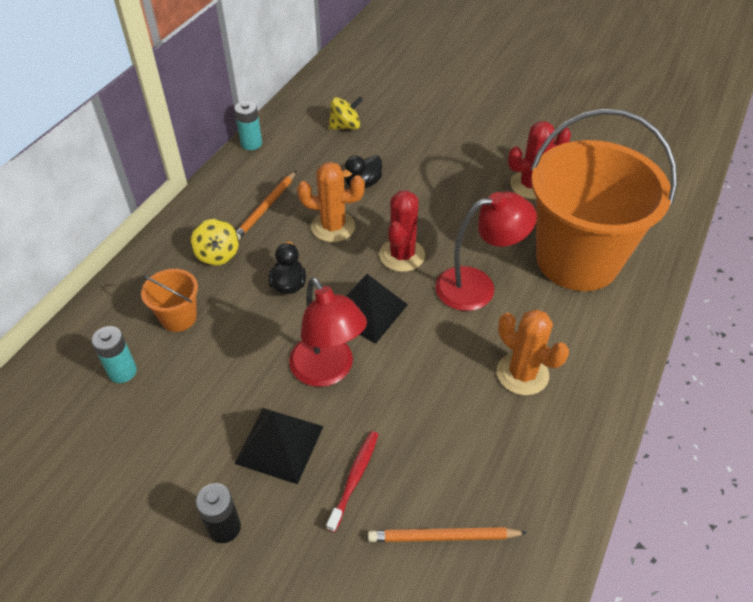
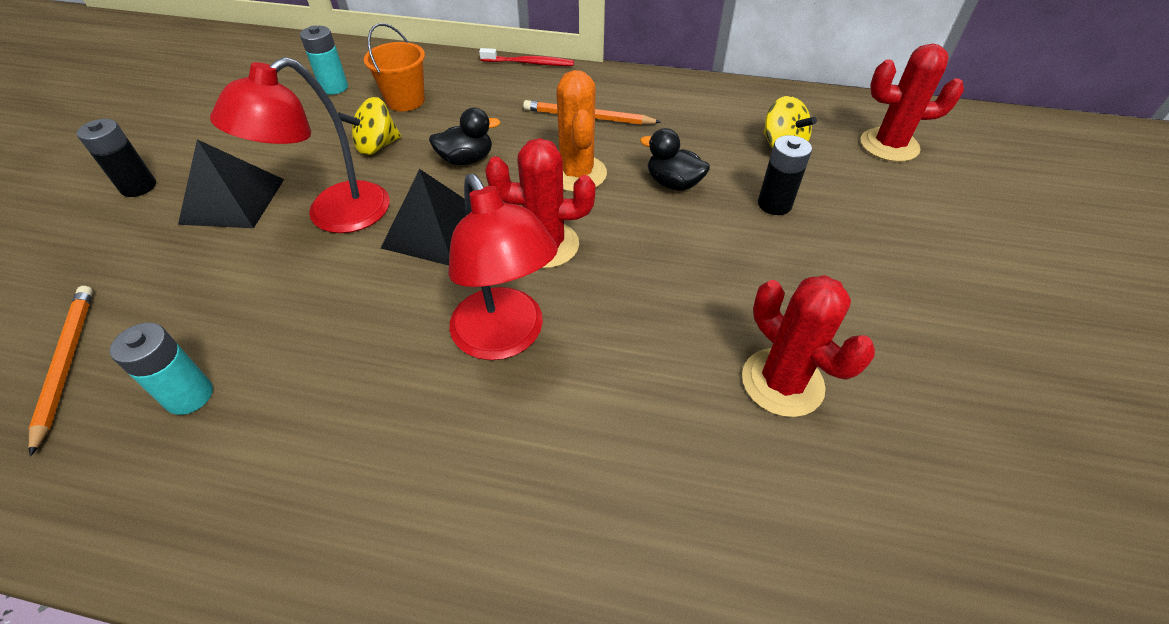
camera: 75 degrees right, 0 degrees up
yellow spinning top [191,219,239,266] -> yellow spinning top moved to [338,97,401,156]
turquoise battery [234,101,262,150] -> turquoise battery moved to [110,323,213,415]
red toothbrush [326,431,379,533] -> red toothbrush moved to [479,48,574,66]
orange cactus [497,309,569,395] -> none
orange bucket [531,108,677,291] -> none
none -> black battery [758,135,812,215]
none -> red cactus [861,44,964,162]

